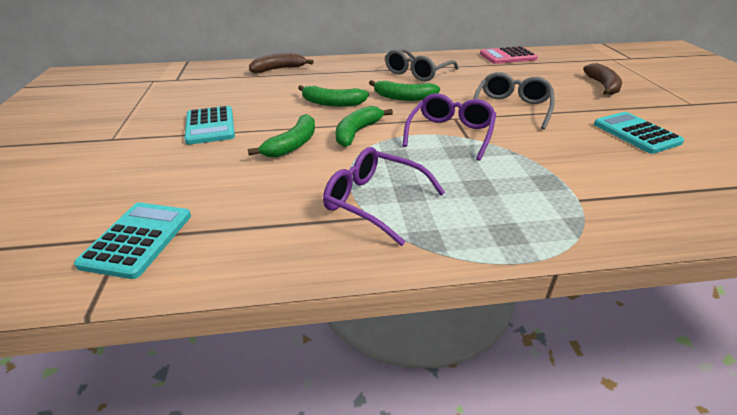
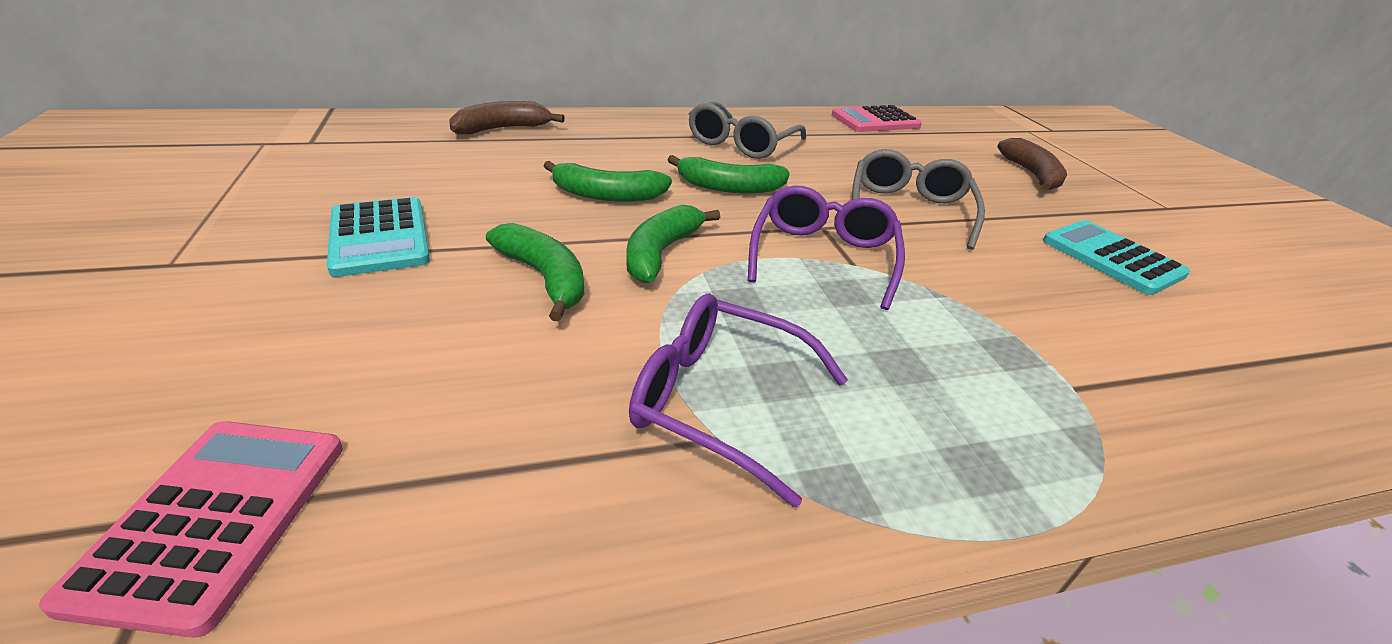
camera: 10 degrees left, 0 degrees up
turquoise calculator [74,202,191,279] -> pink calculator [39,421,343,638]
green banana [248,114,315,157] -> green banana turned 60 degrees counterclockwise [486,223,584,321]

